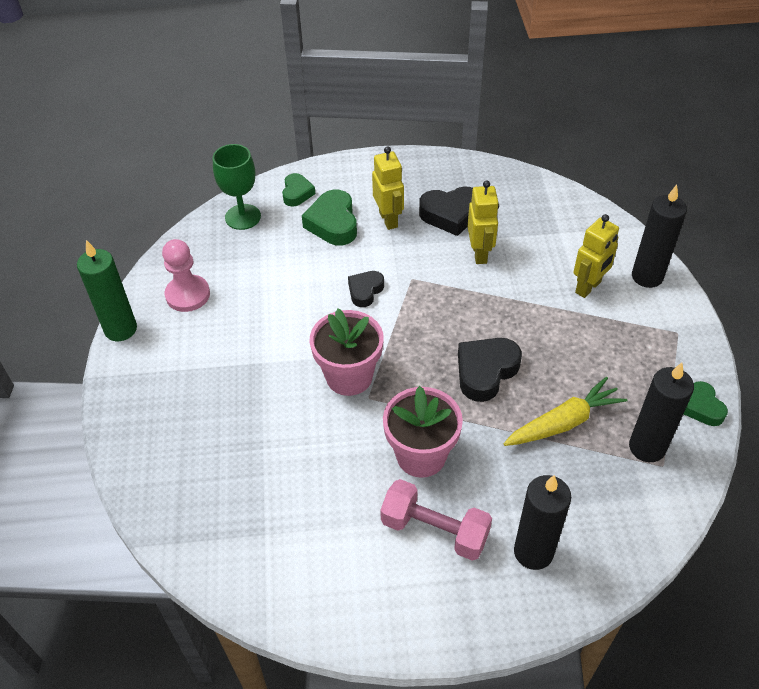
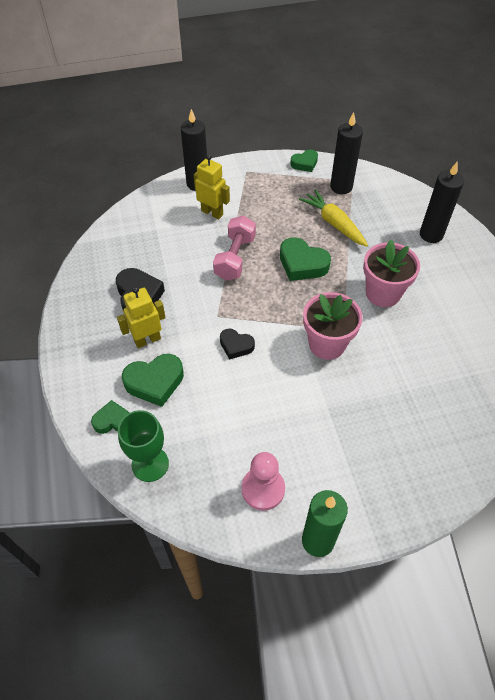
camera: 100 degrees left, 5 degrees up
pink dumbbell [380,479,492,561] -> pink dumbbell moved to [213,216,256,280]
black heart [458,338,522,402] -> green heart [280,237,331,281]
yellow robot [468,180,499,264] -> none

